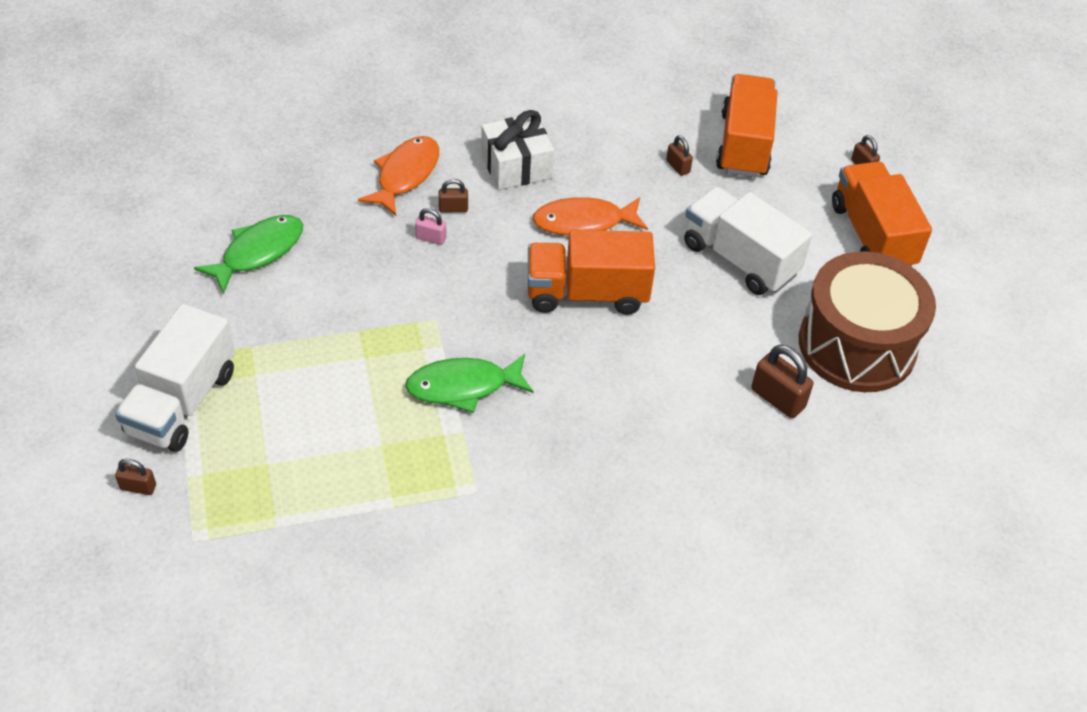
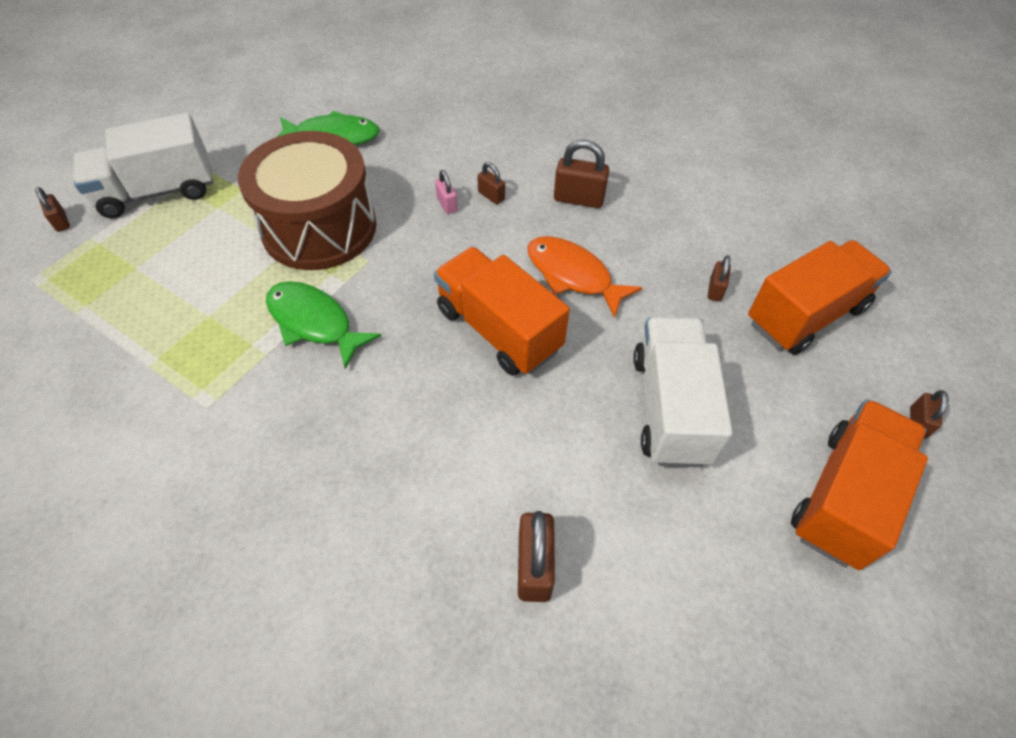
camera: 50 degrees right, 5 degrees up
orange fish [358,136,439,216] -> none
white gift [481,110,554,190] -> brown padlock [554,140,609,208]
brown drum [799,251,936,392] -> brown drum moved to [238,131,376,270]

